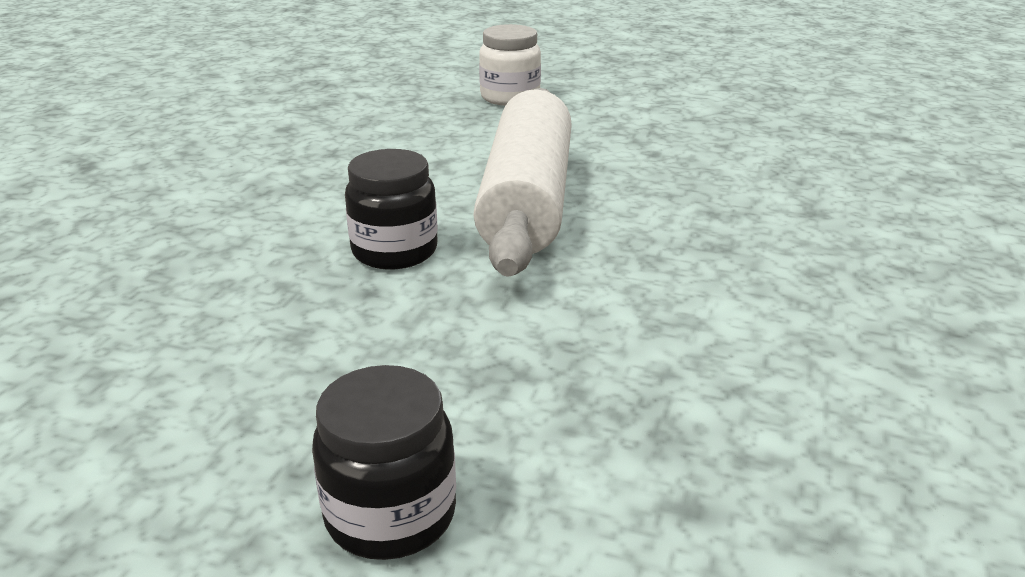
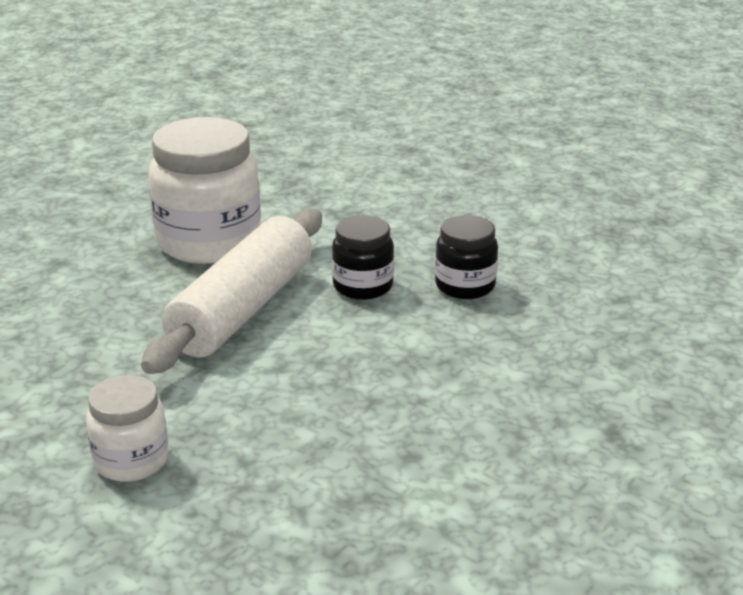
camera: 160 degrees left, 0 degrees up
black jar [312,365,456,560] -> black jar moved to [435,215,498,299]
none -> white jar [148,117,261,264]

